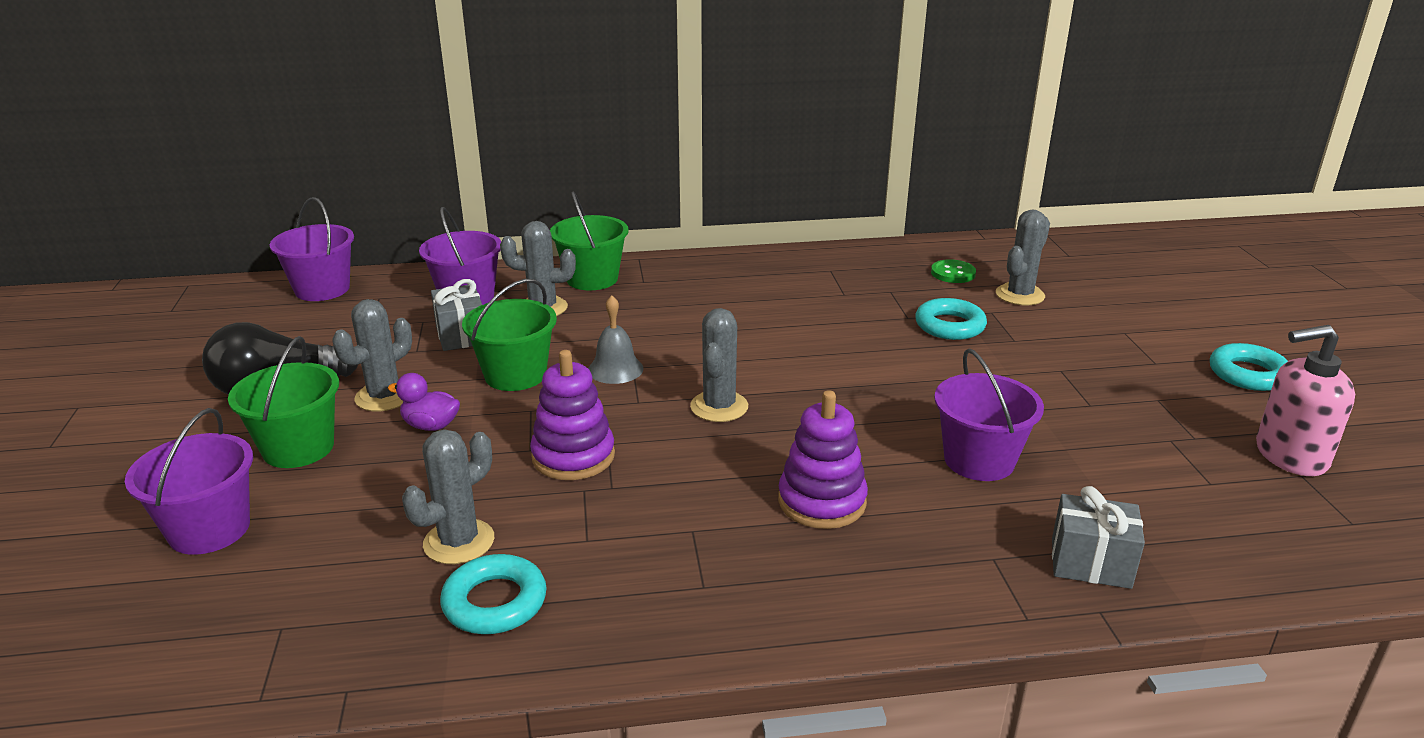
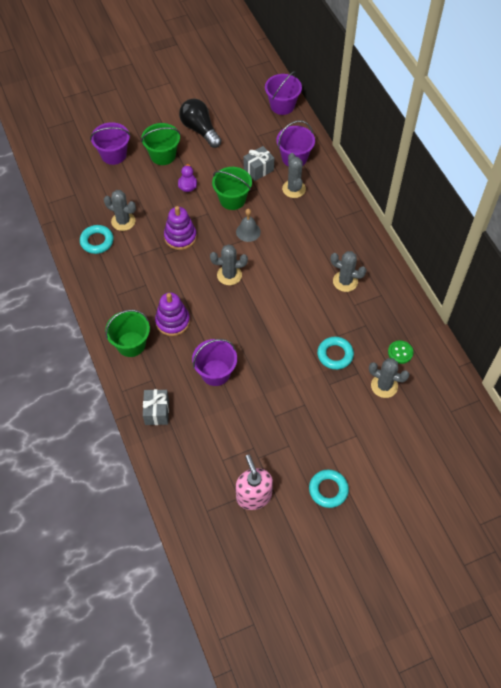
camera: 75 degrees right, 30 degrees up
grey cactus [332,299,412,411] -> grey cactus moved to [330,251,366,292]
green bucket [550,192,629,290] -> green bucket moved to [105,310,150,357]

